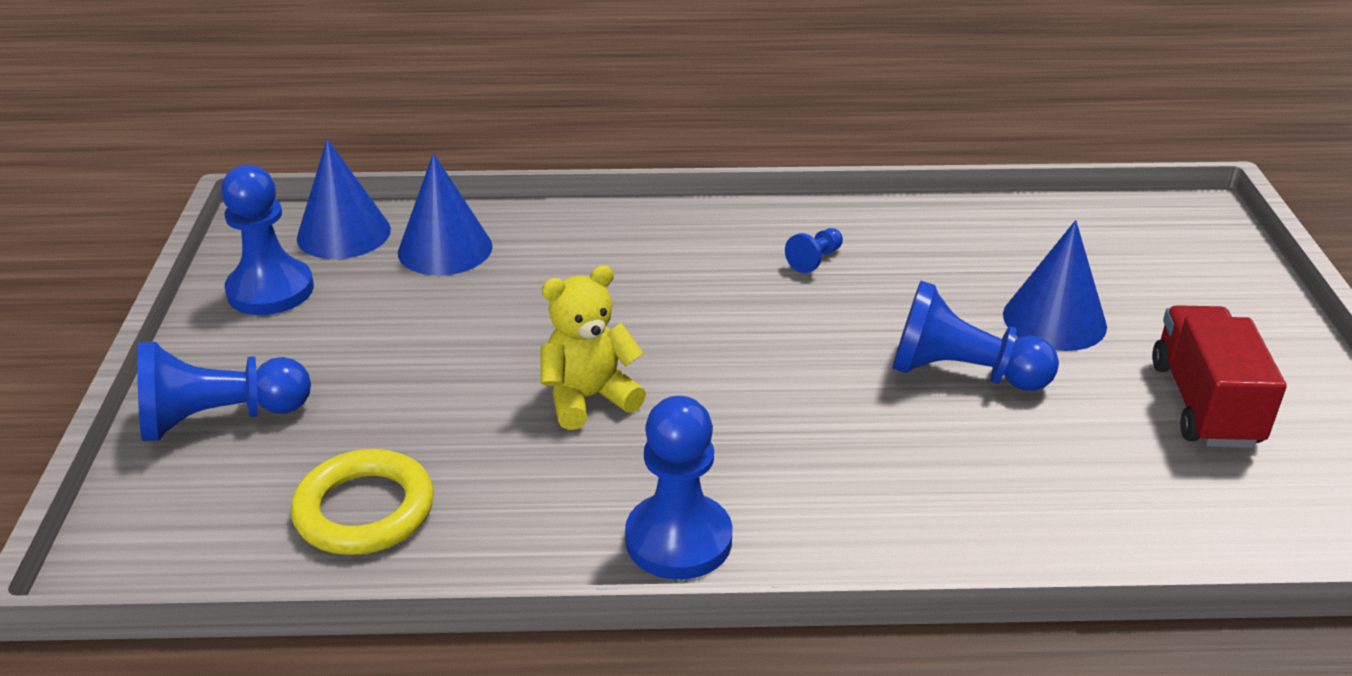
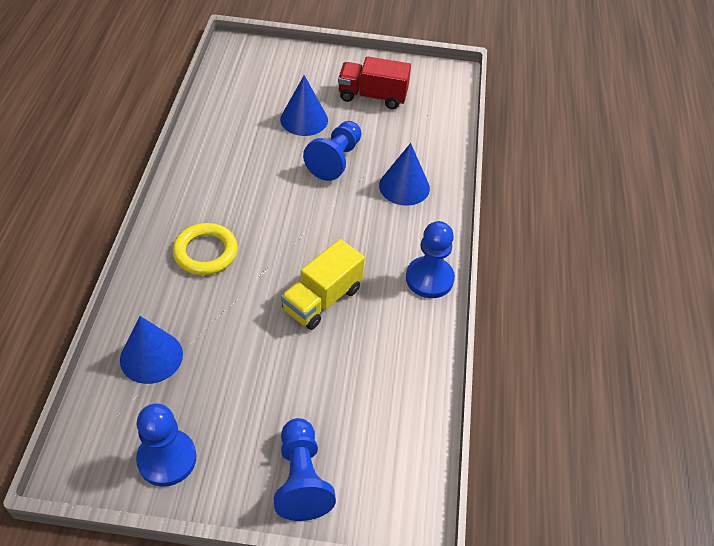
camera: 85 degrees left, 15 degrees up
yellow ring [291,449,434,555] -> yellow ring moved to [173,223,238,275]
blue cone [297,139,391,259] -> blue cone moved to [379,143,430,206]
yellow teddy bear [541,265,646,430] -> yellow truck [281,239,365,330]
blue pawn [785,228,843,273] -> none

